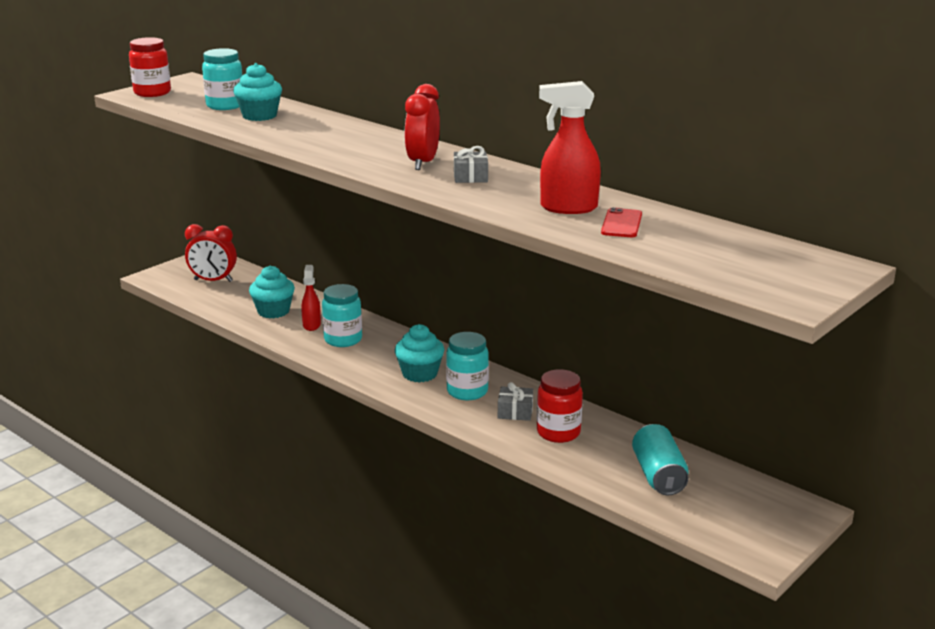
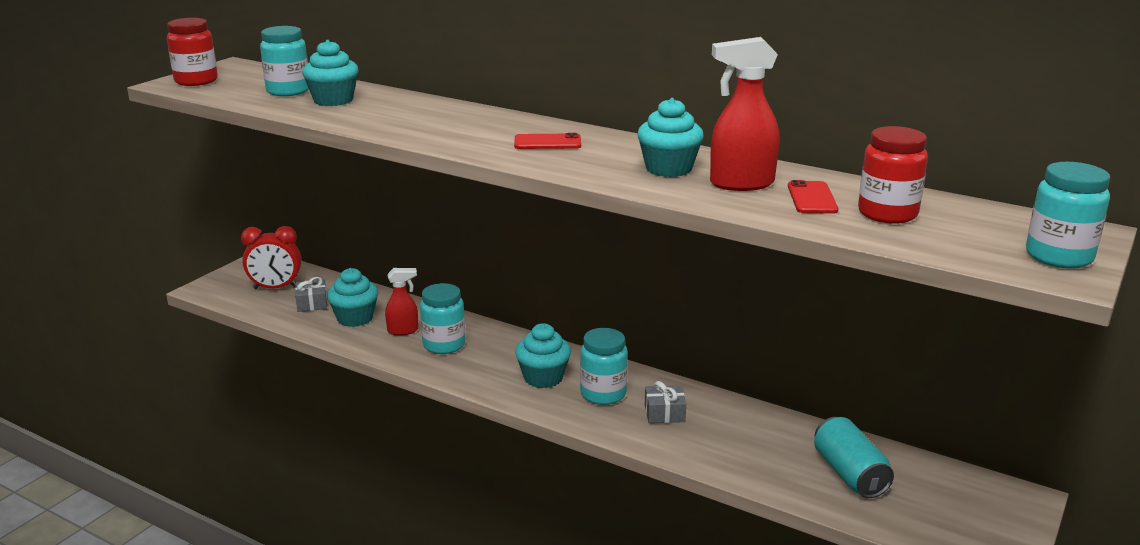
camera: 10 degrees left, 0 degrees up
red spray bottle [301,265,321,331] -> red spray bottle turned 90 degrees clockwise [385,268,418,336]
red clock [405,84,440,170] -> red phone [514,133,581,149]
grey gift [454,146,488,183] -> grey gift moved to [295,277,327,312]
red jar [537,369,583,443] -> red jar moved to [858,126,928,224]
none -> turquoise cupcake [637,98,704,177]
none -> turquoise jar [1026,162,1110,269]

